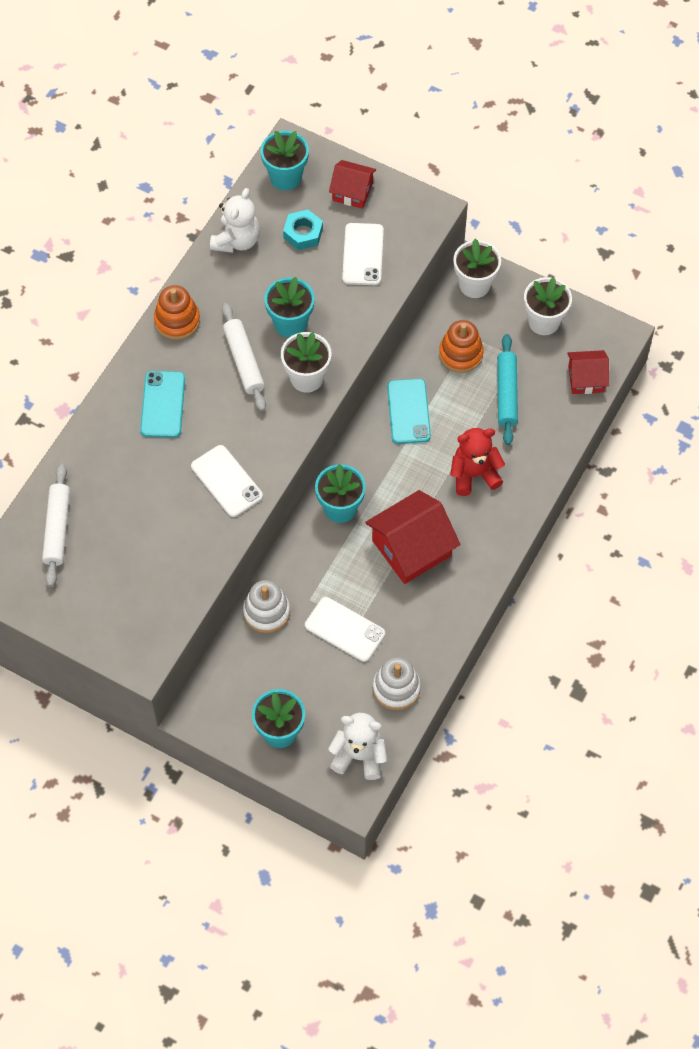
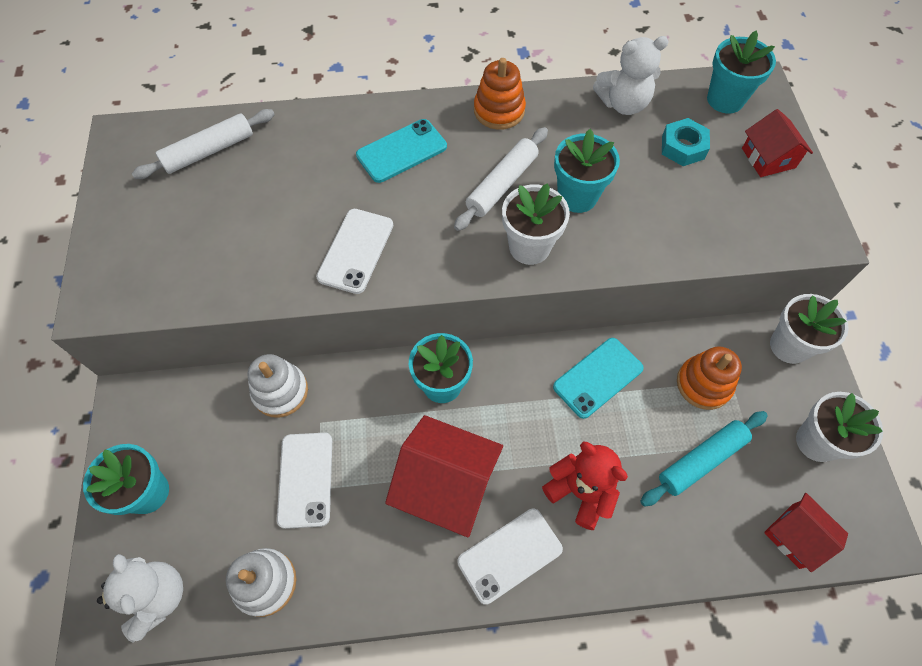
camera: 55 degrees right, 0 degrees up
white phone [342,223,384,285] -> white phone moved to [457,509,563,605]

